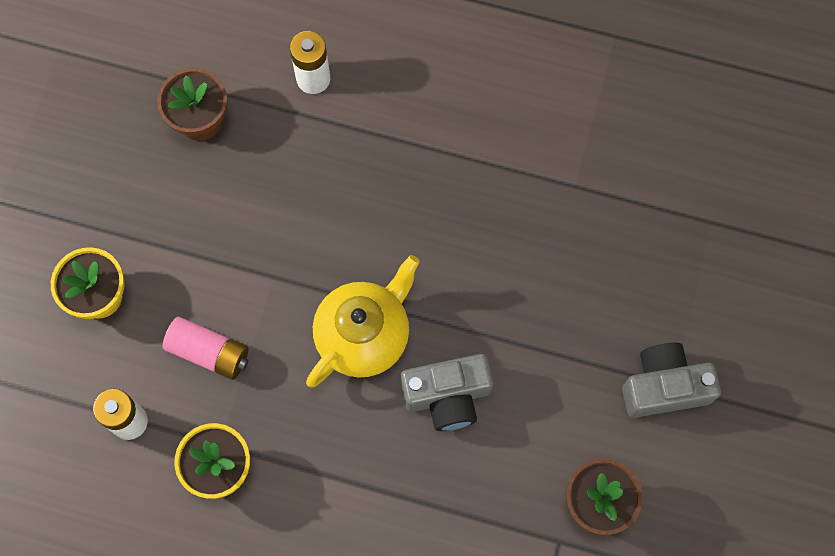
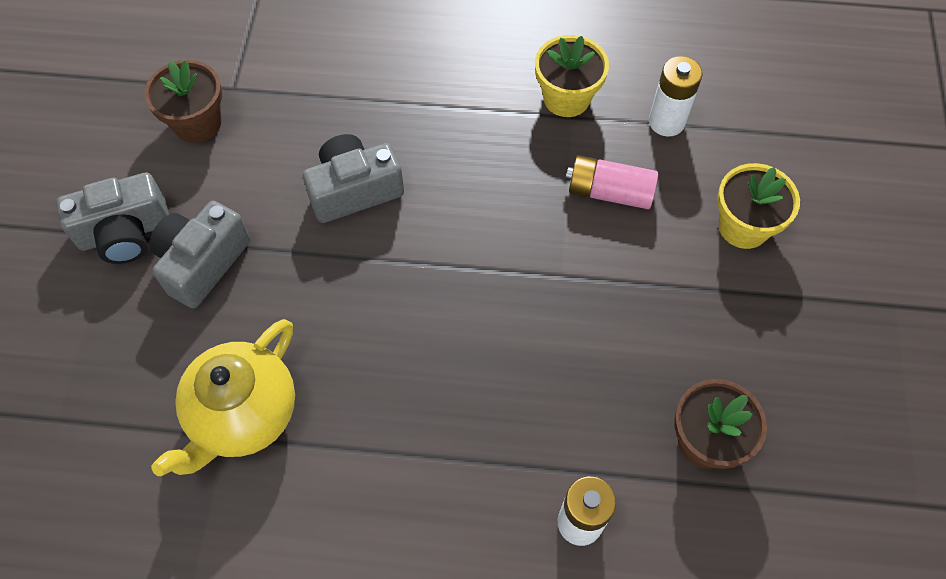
camera: 170 degrees right, 10 degrees down
yellow teapot [306,255,420,387] -> yellow teapot moved to [151,319,295,476]
none -> grey camera [150,201,250,309]

